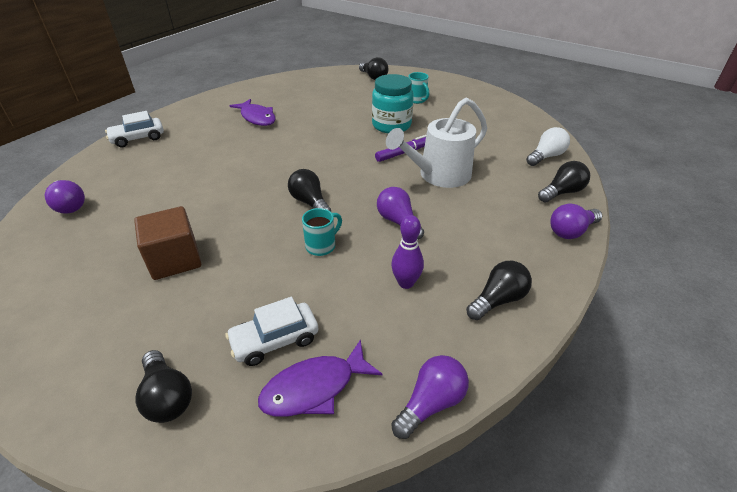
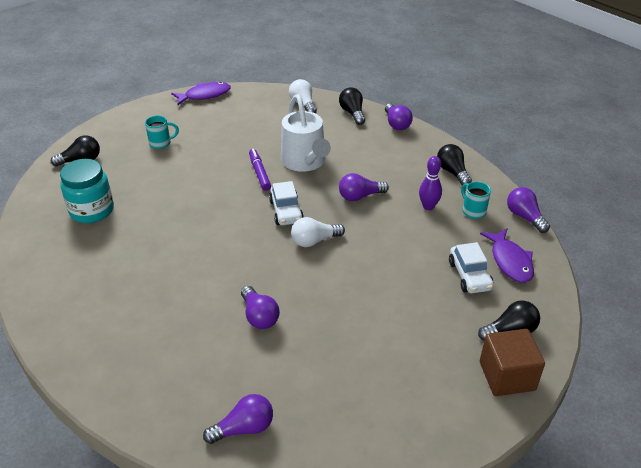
camera: 75 degrees left, 0 degrees up
white car [105,111,164,147] -> white car moved to [269,181,304,225]
brown cube [134,206,201,280] -> brown cube moved to [480,329,545,396]
purple fish [230,99,276,126] -> purple fish moved to [171,82,231,105]
black light bulb [288,169,331,212] -> white light bulb [291,217,345,247]
turquoise mug [302,208,342,256] -> turquoise mug moved to [461,181,491,219]
turquoise jar [372,74,414,133] -> turquoise jar moved to [60,159,114,223]
none -> purple light bulb [241,286,280,329]

